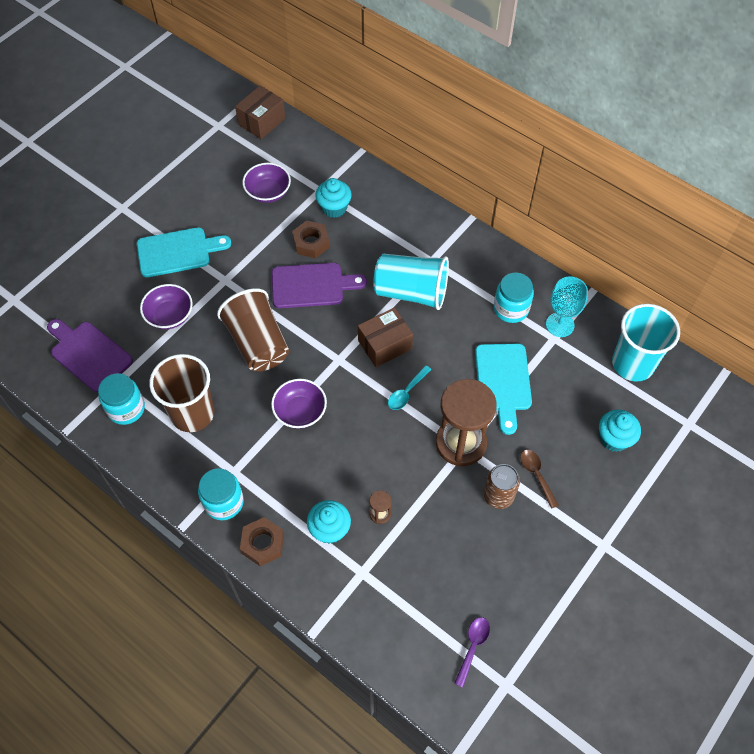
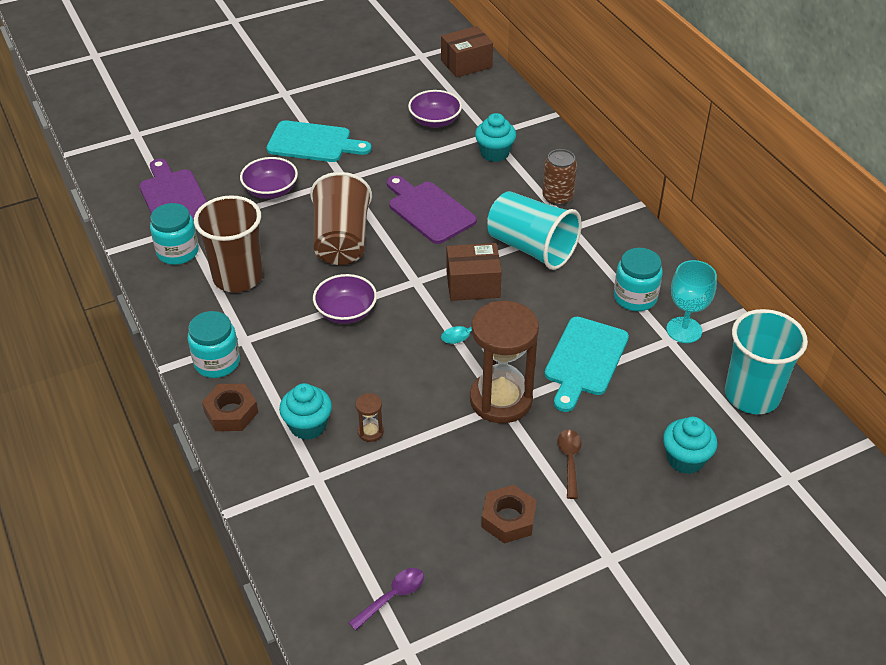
camera: 25 degrees right, 15 degrees down
purple cutting board [272,263,367,308] -> purple cutting board turned 150 degrees counterclockwise [387,175,477,244]
brown nut [292,220,330,258] -> brown nut moved to [481,485,537,543]
brown can [483,464,520,509] -> brown can moved to [542,149,577,206]

